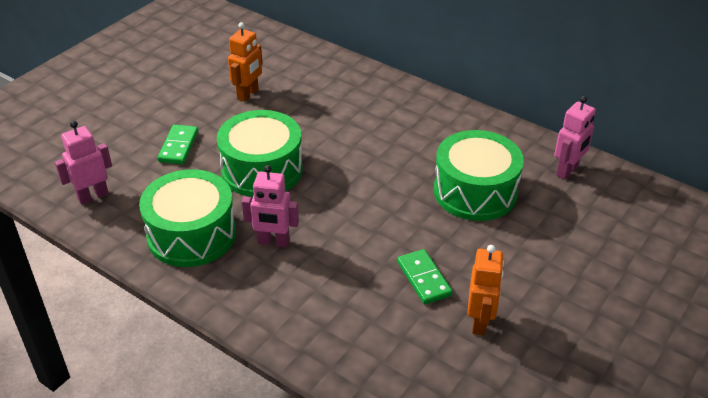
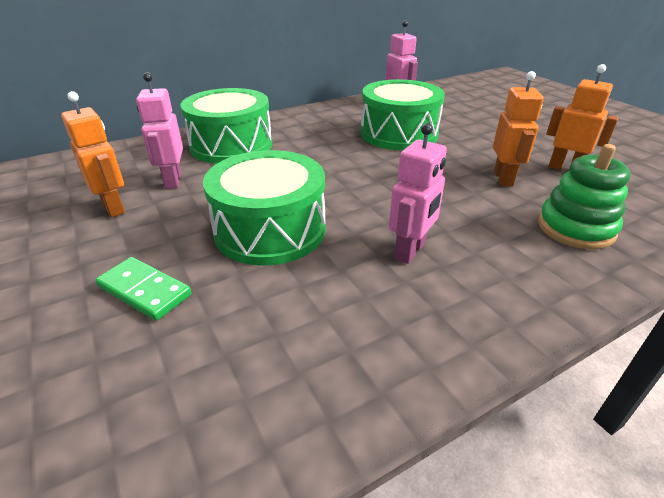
camera: 65 degrees left, 5 degrees down
pink robot [55,121,112,205] -> pink robot moved to [136,72,183,189]
green drum [139,169,236,267] -> green drum moved to [180,88,272,164]
green domino [397,249,453,304] -> orange robot [493,71,544,187]
none -> green stacking toy [538,144,631,250]

